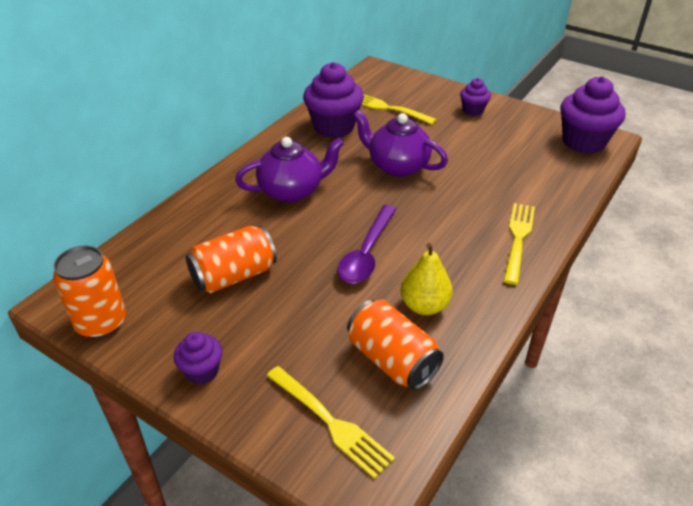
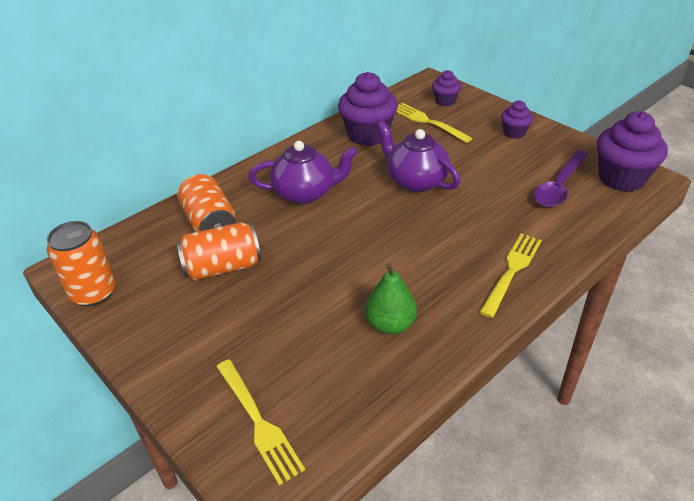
camera: 15 degrees right, 0 degrees up
purple cupcake [174,332,223,384] -> purple cupcake moved to [432,70,461,106]
purple spoon [338,205,396,283] -> purple spoon moved to [534,150,588,207]
orange can [347,300,444,390] -> orange can moved to [177,174,236,232]
yellow pear [401,243,453,315] -> green pear [365,263,417,335]

